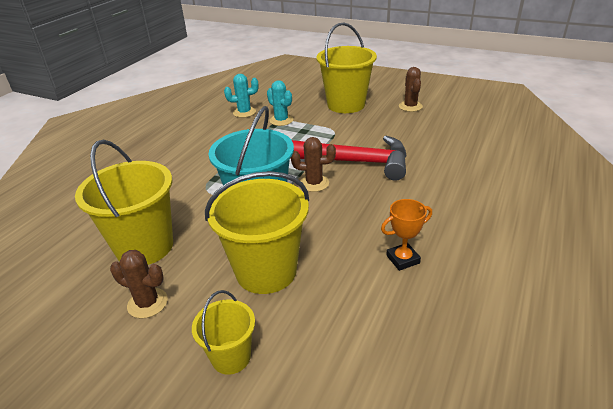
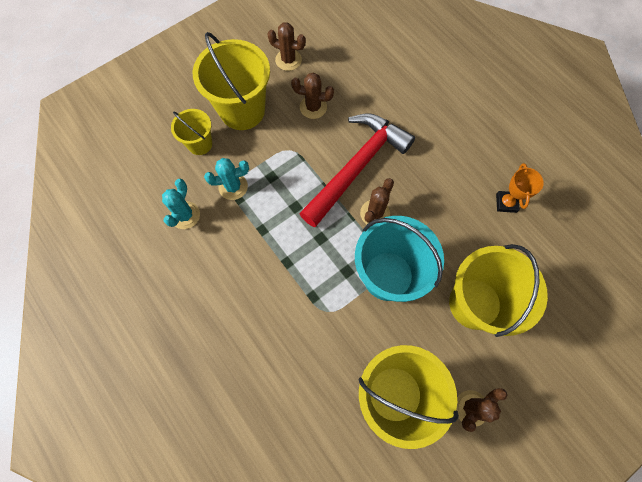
camera: 65 degrees left, 35 degrees up
yellow bucket [192,290,255,375] -> yellow bucket moved to [171,109,212,155]
none -> brown cactus [291,72,334,119]

